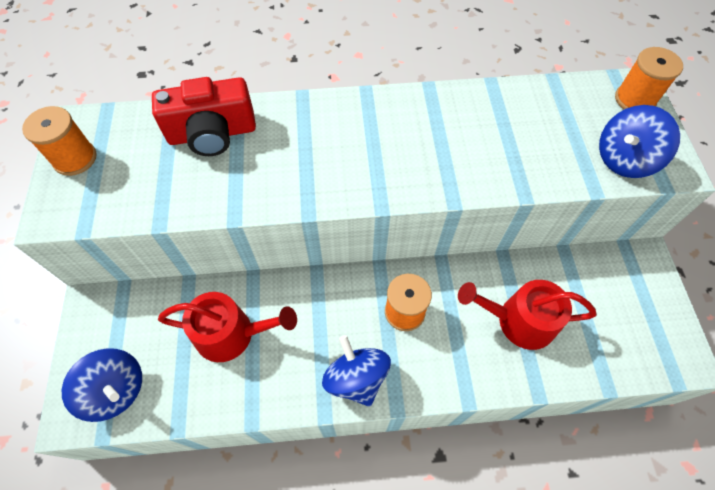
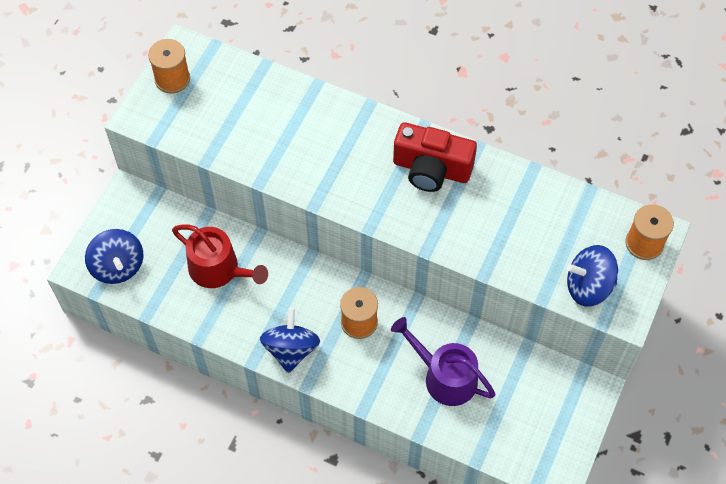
camera: 30 degrees right, 0 degrees up
red camera [152,77,256,156] -> red camera moved to [393,122,477,192]
red watering can [458,280,597,350] -> purple watering can [391,317,496,406]

